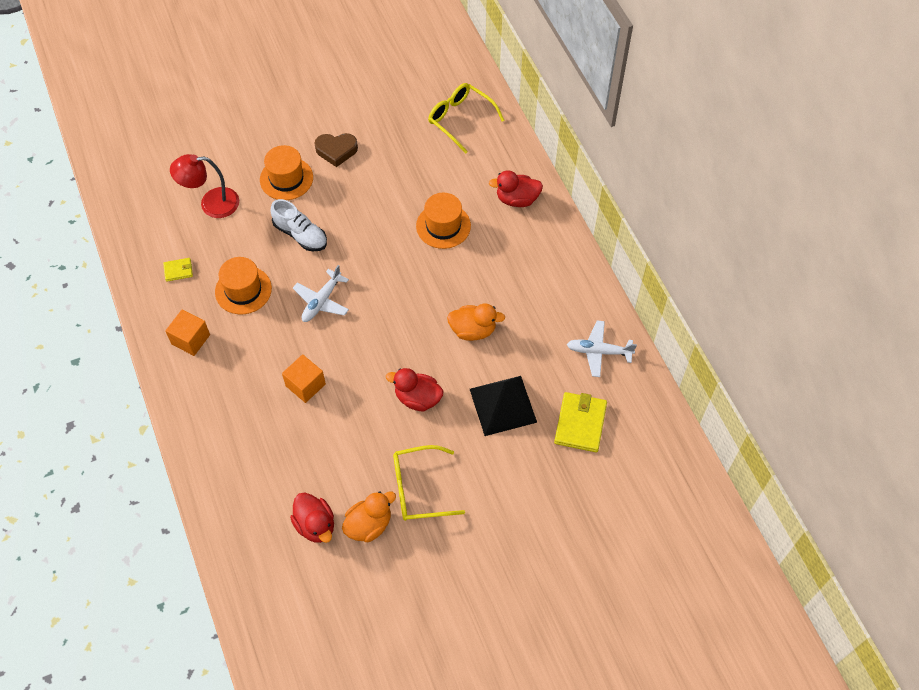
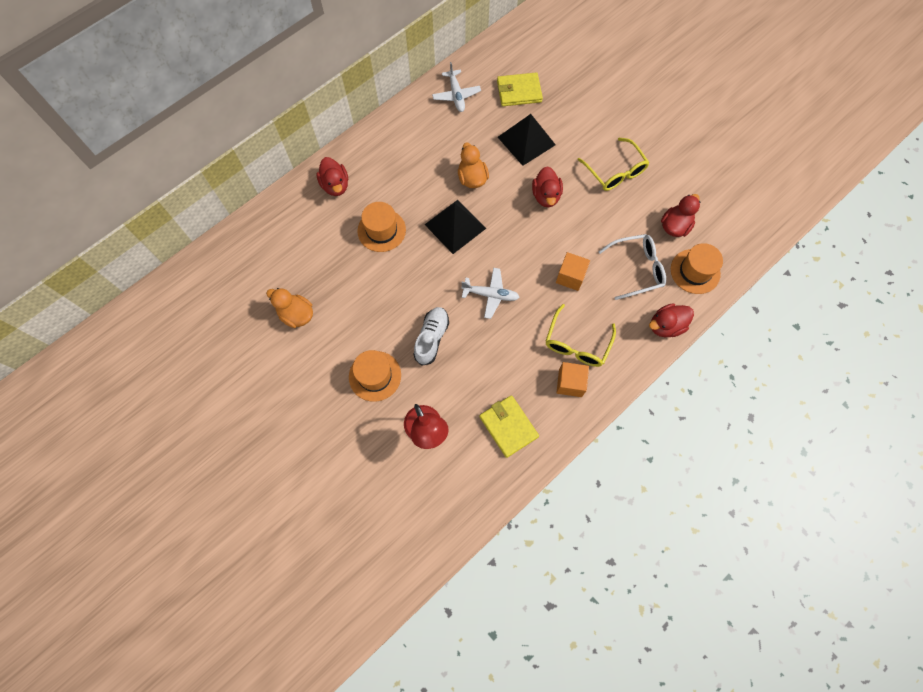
camera: 110 degrees left, 10 degrees up
yellow wallet [163,258,193,282] -> yellow wallet [479,395,539,458], size x1.92
orange hat [215,257,272,315] -> orange hat moved to [671,243,723,294]
brown heart [315,133,358,167] -> none
orange duck [342,492,396,542] -> orange duck moved to [266,288,313,328]
yellow glasses [428,83,504,154] -> yellow glasses moved to [546,304,616,367]
none -> black pyramid [424,200,486,254]
none -> white glasses [599,234,666,300]
none -> red duck [649,303,694,337]

